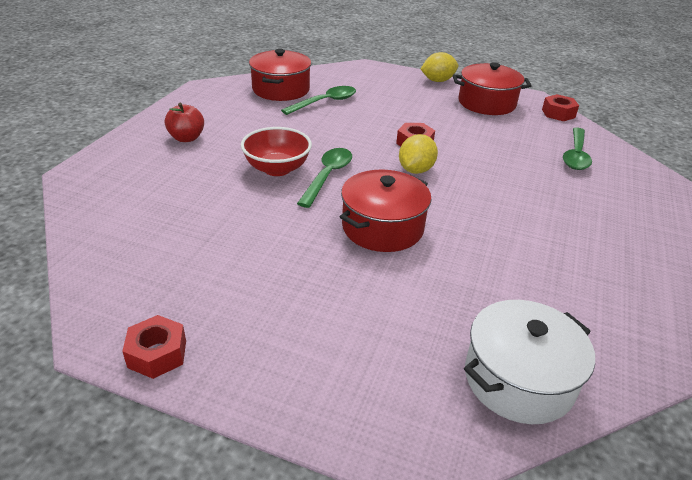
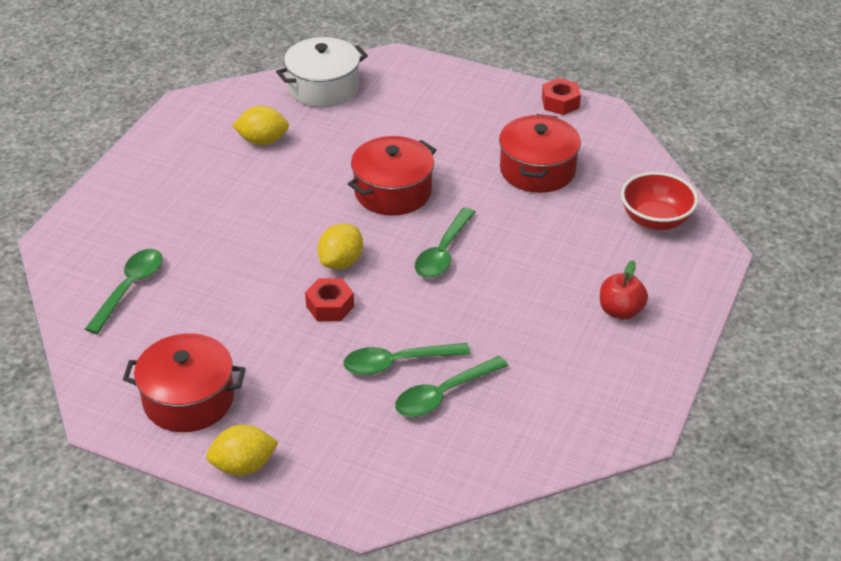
camera: 175 degrees left, 5 degrees up
red bowl [241,127,312,176] -> red bowl moved to [621,172,698,230]
red pot [249,49,311,101] -> red pot moved to [499,114,581,193]
red nut [542,94,579,121] -> none
none -> yellow lemon [232,106,289,145]
none -> green spoon [343,343,470,375]

